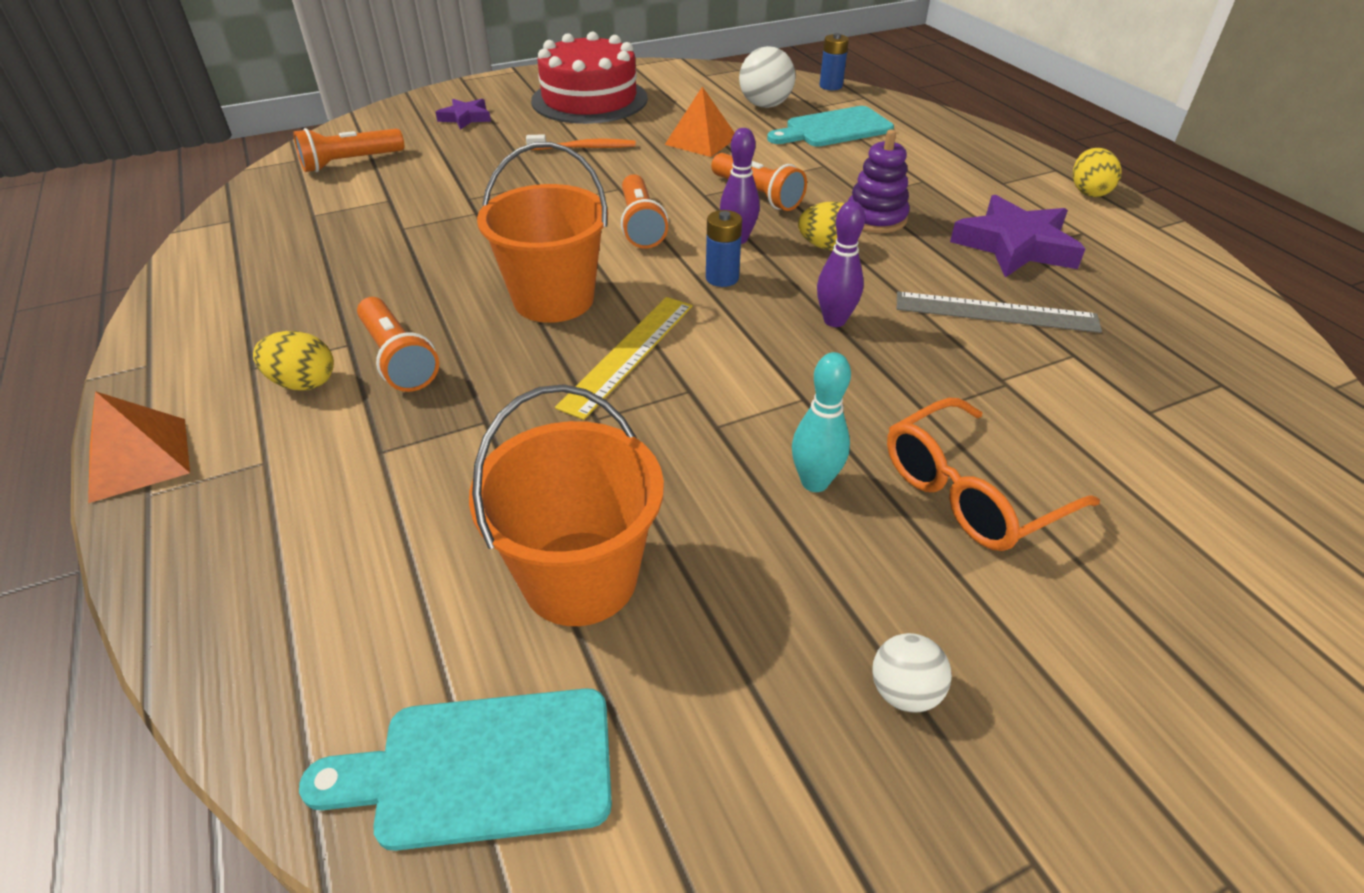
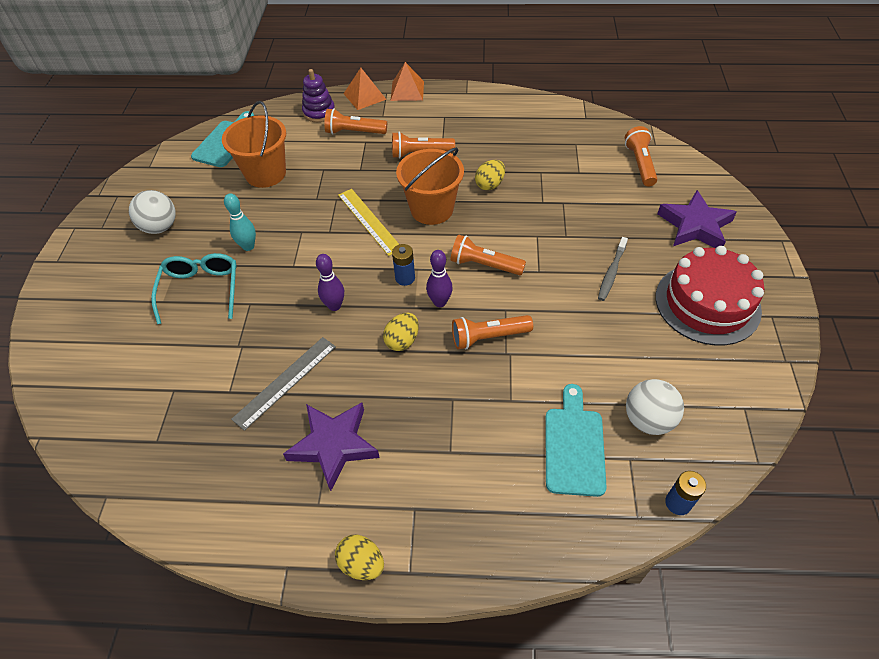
camera: 120 degrees right, 10 degrees up
yellow egg [253,331,334,390] -> yellow egg moved to [475,160,505,190]
purple star [436,99,491,130] -> purple star [657,190,737,248], size x1.80
orange toothbrush [526,134,636,150] -> grey toothbrush [598,237,628,301]
orange pyramid [665,87,735,157] -> orange pyramid moved to [344,68,387,110]
purple stacking toy [848,130,910,233] -> purple stacking toy moved to [302,69,335,122]
white ball [872,633,952,713] -> white ball [129,190,176,234], size x1.71
orange glasses [887,398,1100,551] -> turquoise glasses [151,253,237,324]
none -> orange flashlight [325,108,387,134]

